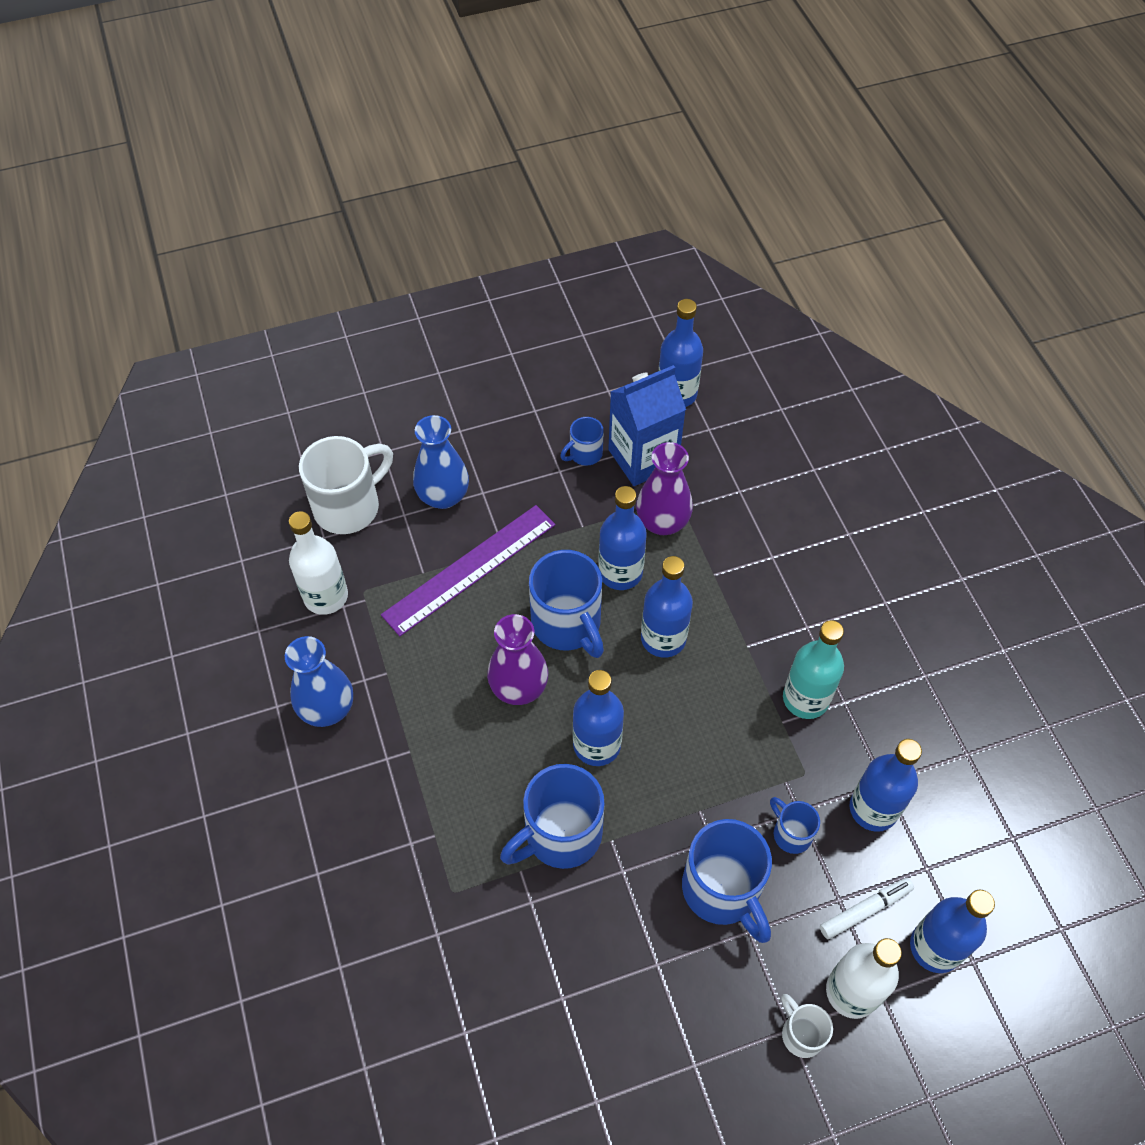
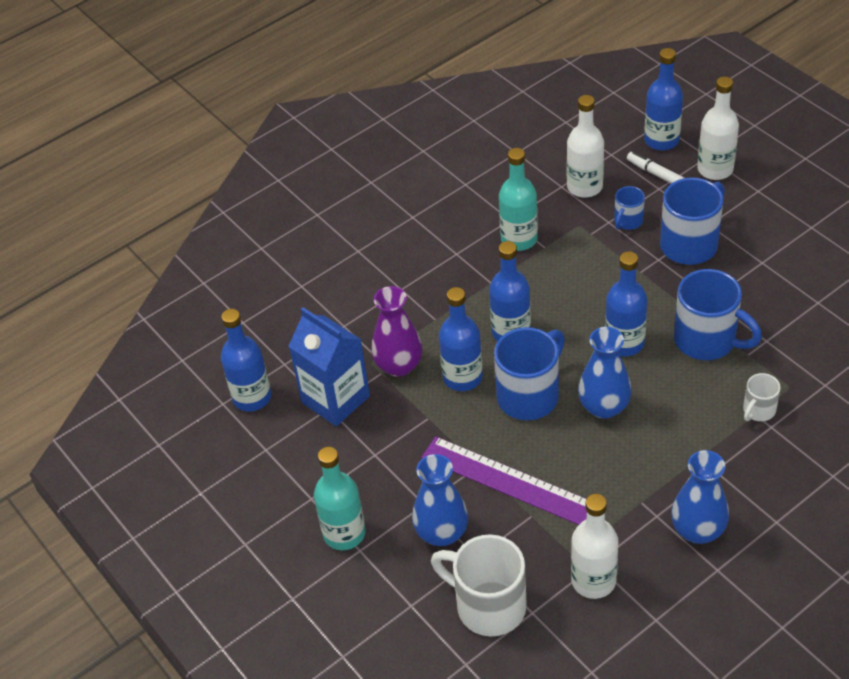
camera: 105 degrees left, 10 degrees down
purple vase [487,614,548,705] -> blue vase [578,327,632,419]
blue mug [560,417,604,466] -> none
white mug [781,994,833,1058] -> white mug moved to [743,373,780,421]
blue bottle [850,739,922,832] -> white bottle [567,95,604,198]
none -> turquoise bottle [314,447,366,550]

